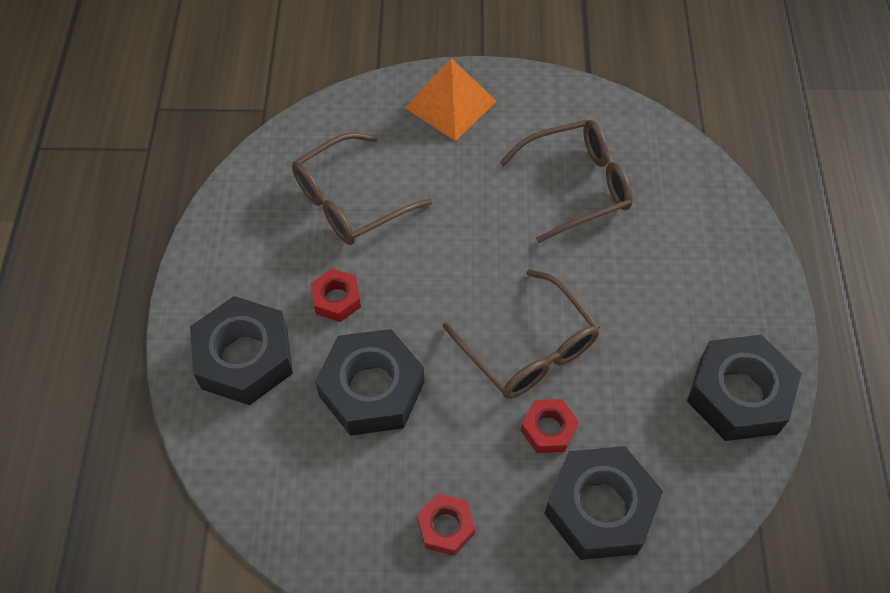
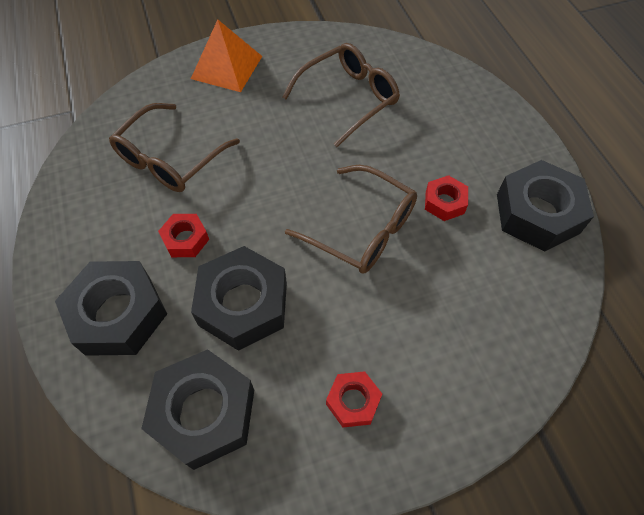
camera: 20 degrees left, 0 degrees up
red nut [521,399,579,453] -> red nut moved to [425,175,468,221]
black nut [544,446,663,560] -> black nut moved to [141,349,254,470]

